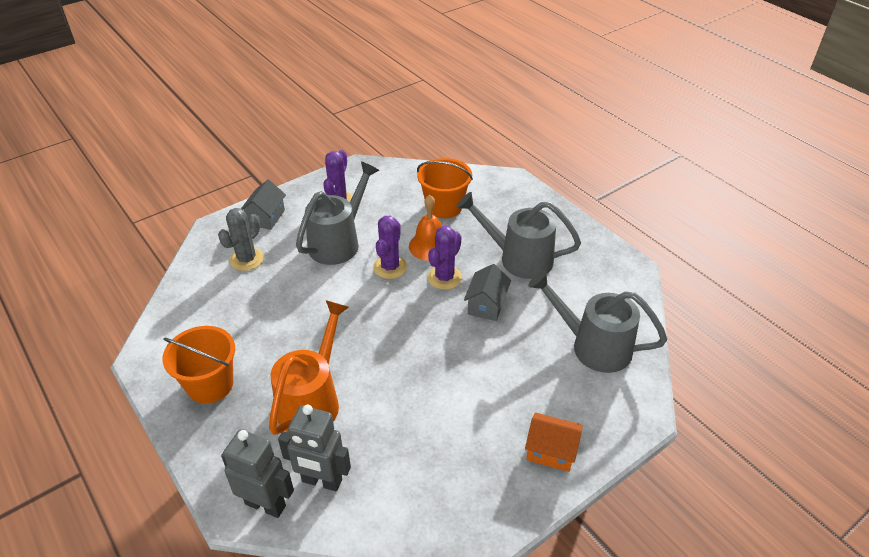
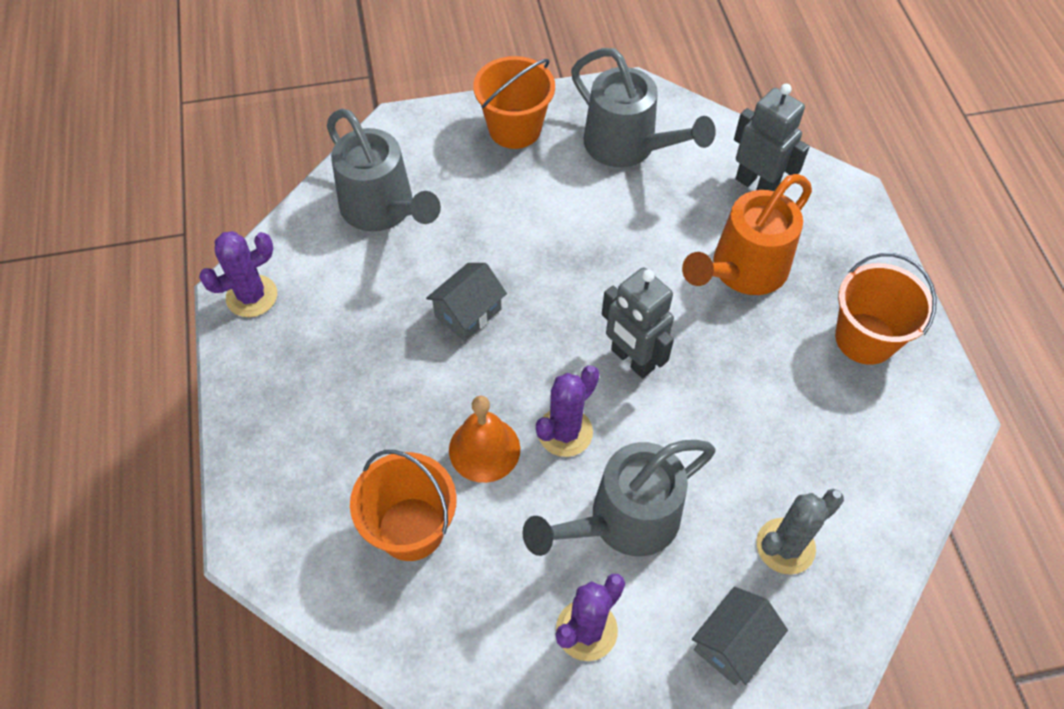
camera: 155 degrees left, 15 degrees up
grey robot [221,429,294,518] -> grey robot moved to [602,268,674,378]
purple cactus [427,226,462,290] -> purple cactus moved to [199,231,277,317]
grey watering can [457,192,581,279] -> grey watering can moved to [571,48,716,167]
orange house [525,412,583,472] -> orange bucket [473,56,555,149]

